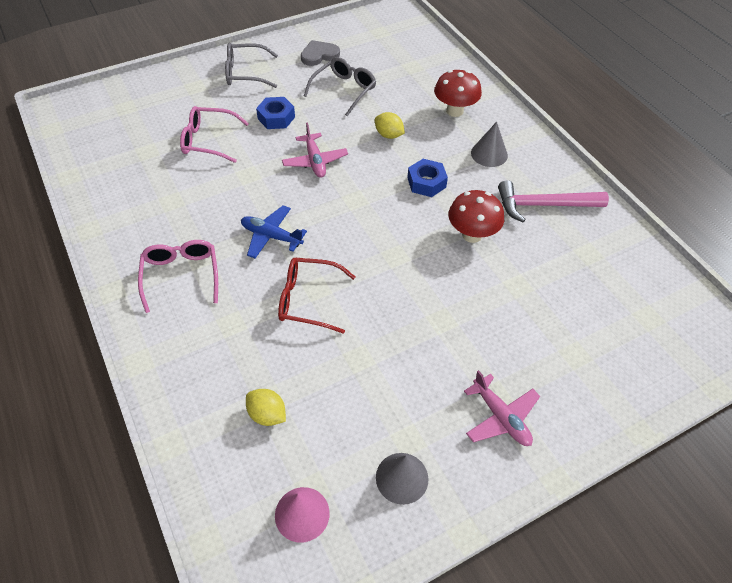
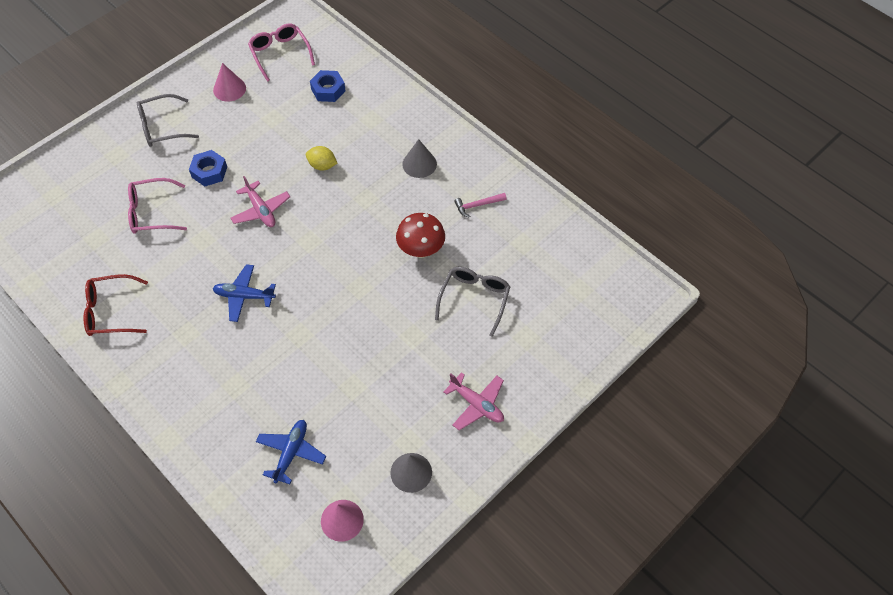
camera: 15 degrees left, 5 degrees up
pink glasses [138,240,218,313] -> pink glasses moved to [248,24,315,82]
yellow lemon [246,389,286,426] -> blue plane [256,420,326,484]
red glasses [278,258,356,334] -> red glasses moved to [83,274,148,336]
grey heart [301,40,340,66] -> pink cone [213,63,246,102]
grey glasses [304,57,376,116] -> grey glasses moved to [435,267,510,337]
blue nut [407,159,448,197] -> blue nut moved to [310,70,346,102]
red mushroom [434,70,482,117] -> none
pink hammer [498,180,609,222] -> pink hammer [454,193,507,218], size x0.53

